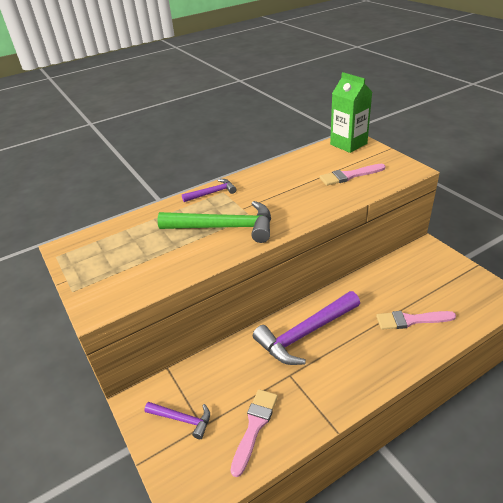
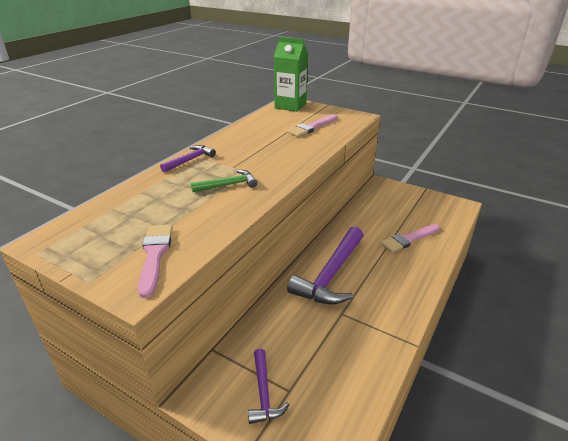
camera: 30 degrees left, 5 degrees down
purple hammer [144,402,210,439] -> purple hammer turned 90 degrees clockwise [248,349,290,424]
green hammer [157,201,271,243] -> green hammer [191,170,257,192], size x0.52
pink brush [230,389,278,477] -> pink brush moved to [138,225,173,298]

